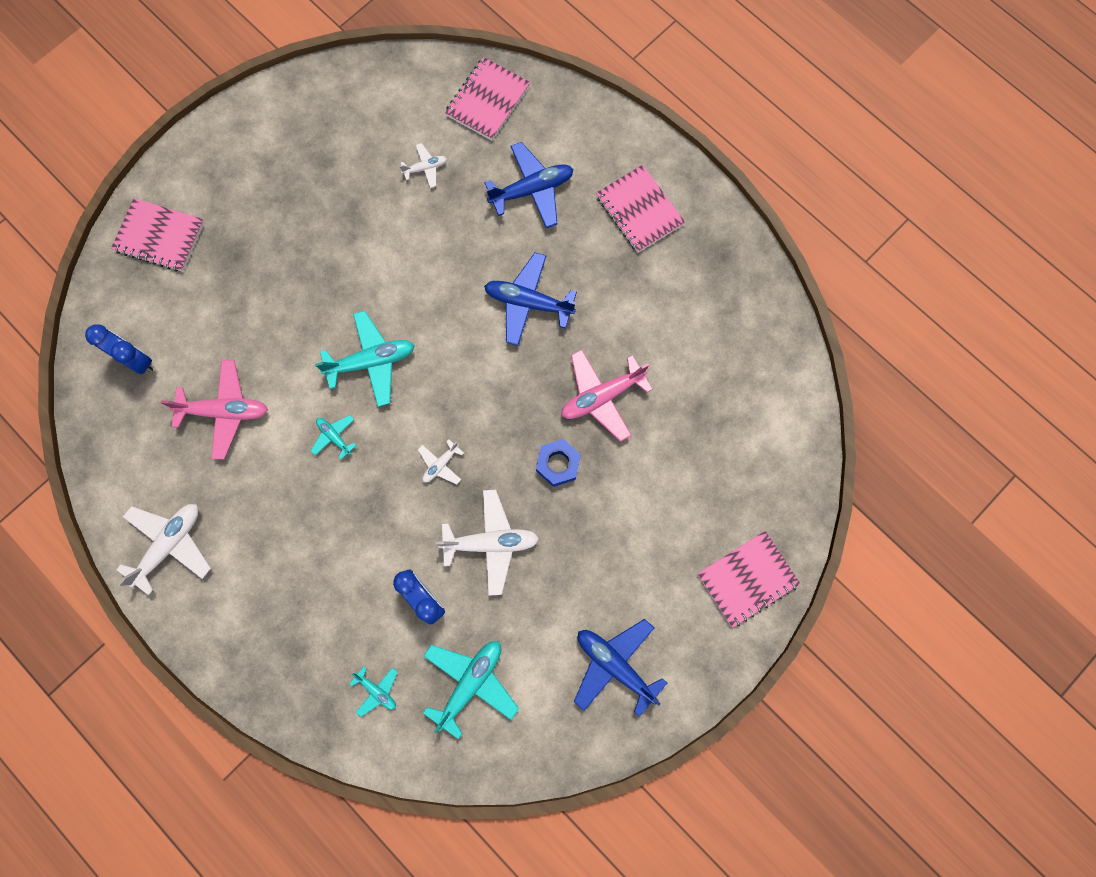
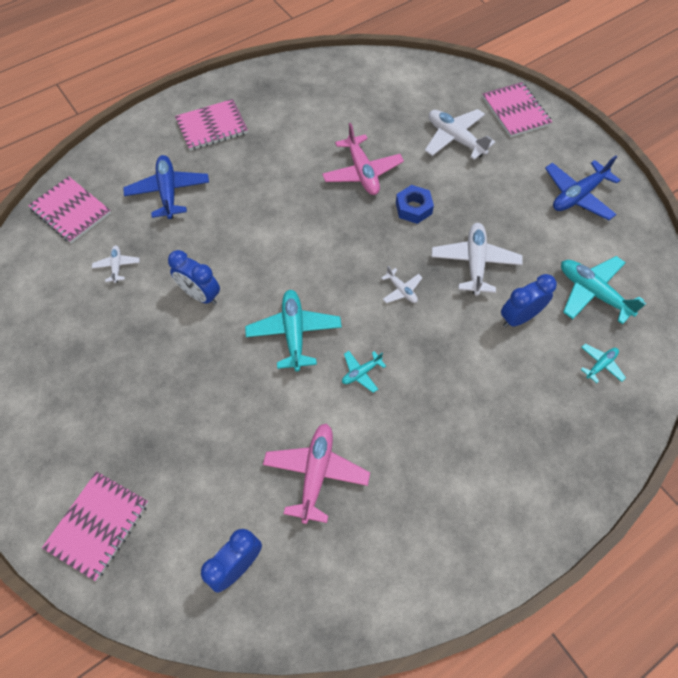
camera: 80 degrees left, 15 degrees down
white plane [116,504,211,595] -> white plane moved to [425,109,495,160]
blue plane [484,253,577,346] -> none
none -> blue clock [168,250,220,305]

